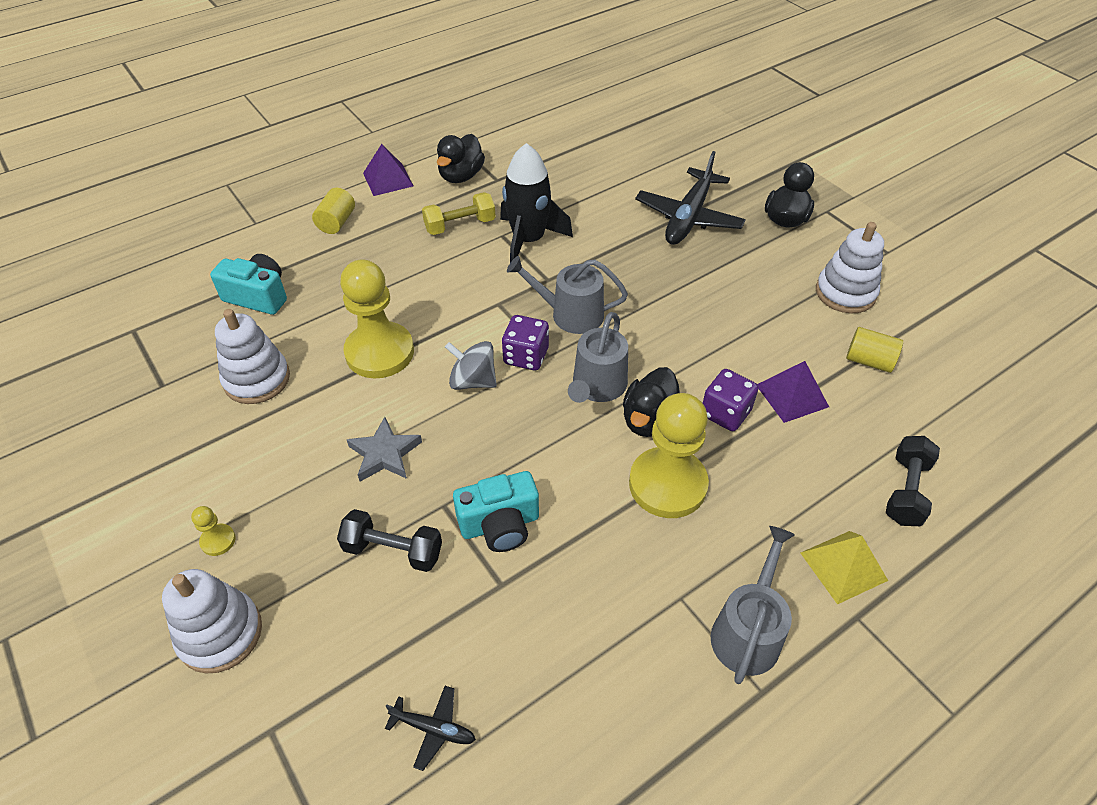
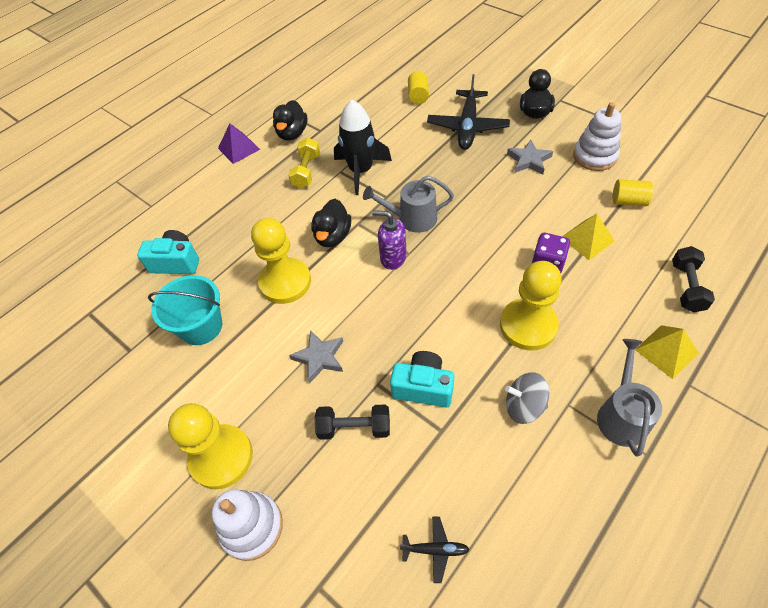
camera: 10 degrees left, 5 degrees up
yellow pawn [191,506,236,556] -> yellow pawn [168,403,253,489], size x2.42
white stacking toy [215,309,290,404] -> turquoise bucket [148,275,222,345]
yellow cylinder [312,188,355,234] -> yellow cylinder moved to [408,71,429,104]
yellow dumbbell [422,192,496,235] -> yellow dumbbell turned 45 degrees counterclockwise [288,138,320,188]
grey spinning top [445,341,497,390] -> grey spinning top moved to [505,372,549,424]
turquoise camera [453,471,539,552] -> turquoise camera turned 135 degrees counterclockwise [390,351,455,407]
purple dice [502,315,549,370] -> purple soap dispenser [372,210,407,270]
grey watering can [568,312,628,403] -> none
black duck [623,367,680,437] -> black duck moved to [311,199,351,247]
purple pyramid [757,361,829,423] -> yellow pyramid [562,214,615,260]
none -> grey star [507,140,553,174]

